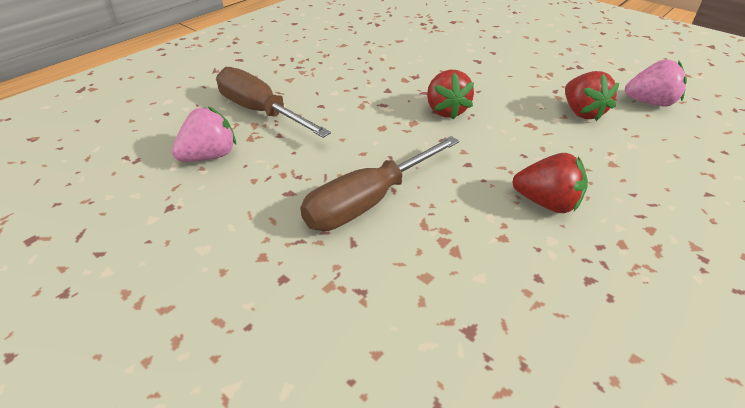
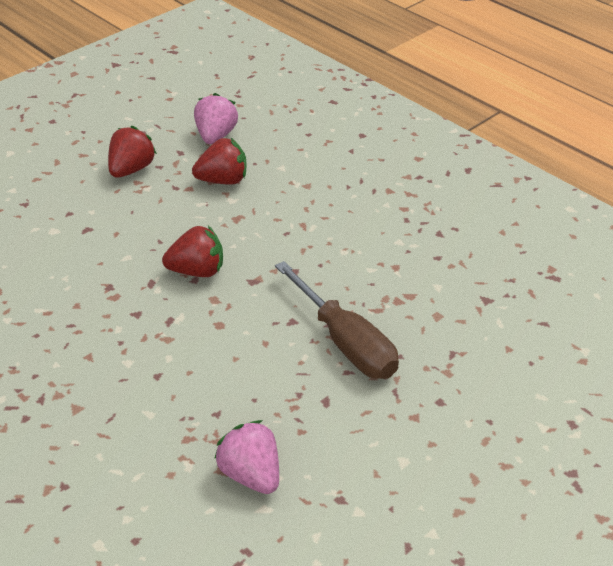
camera: 85 degrees left, 0 degrees up
brown screwdriver [216,67,331,138] -> none
red strawberry [513,153,588,213] -> red strawberry moved to [108,126,157,178]

